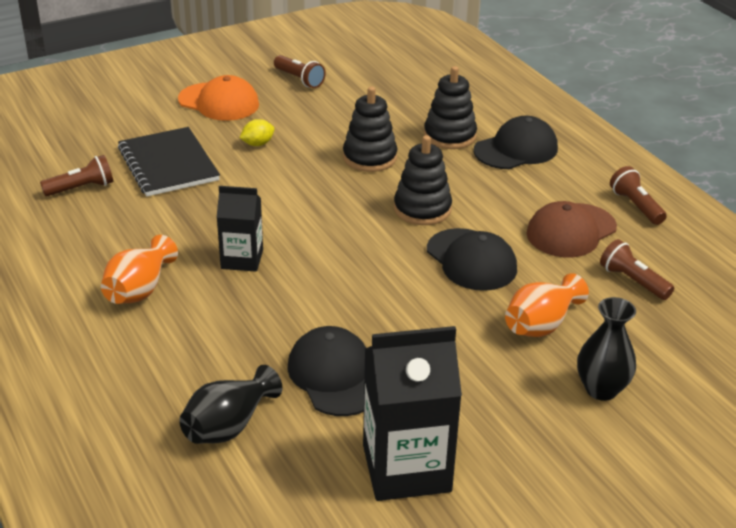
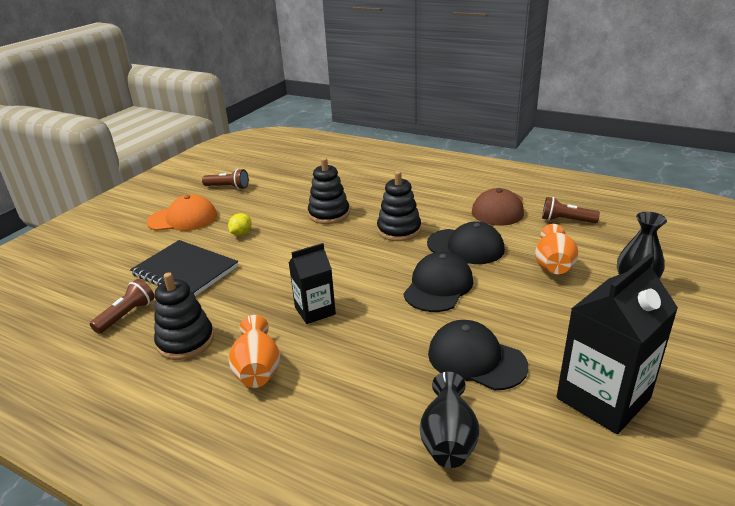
camera: 30 degrees left, 5 degrees down
black stacking toy [424,66,477,149] -> black stacking toy moved to [154,272,214,360]
black cap [474,116,558,169] -> black cap moved to [403,252,473,312]
brown flashlight [610,166,667,225] -> none

